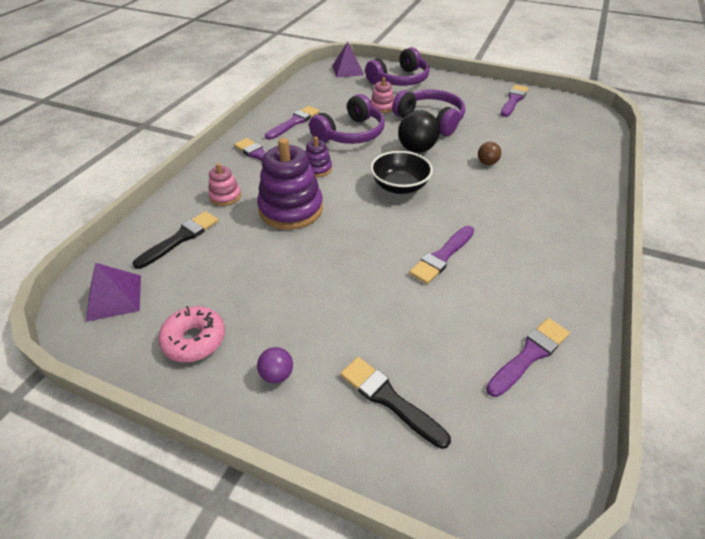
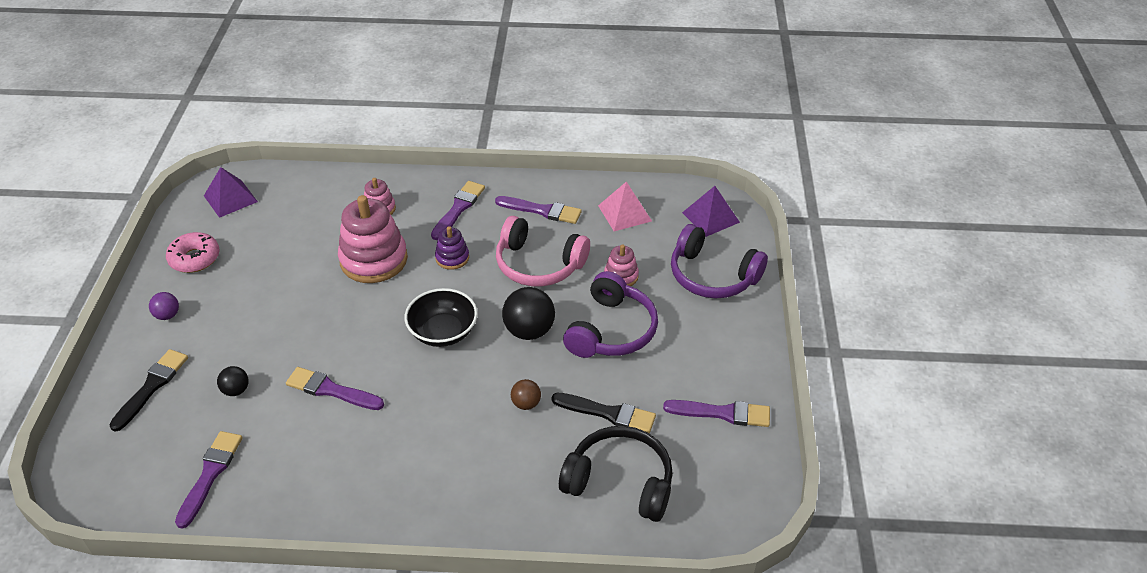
camera: 70 degrees right, 0 degrees up
black brush [133,211,218,269] -> black brush moved to [552,393,656,433]
purple stacking toy [257,138,323,230] -> pink stacking toy [338,195,408,283]
purple headphones [309,94,385,144] -> pink headphones [496,216,590,286]
purple brush [486,318,570,397] -> purple brush turned 105 degrees counterclockwise [175,431,243,529]
none -> black ball [217,366,249,396]
none -> black headphones [559,426,673,522]
none -> pink pyramid [598,182,652,231]

